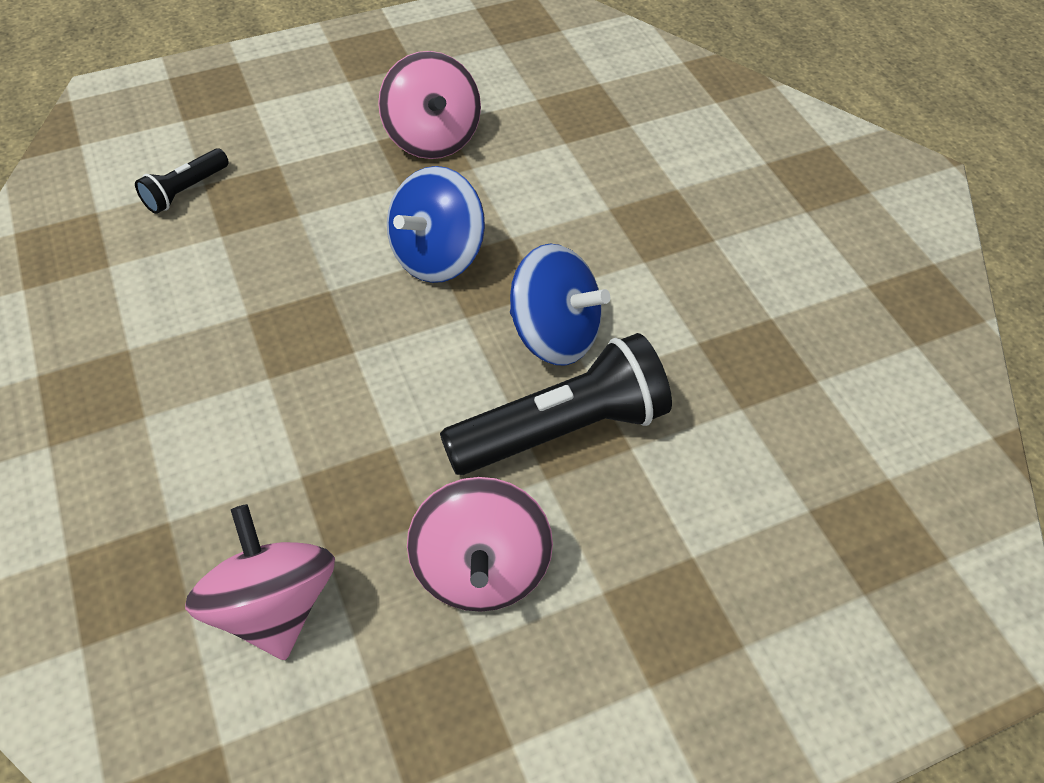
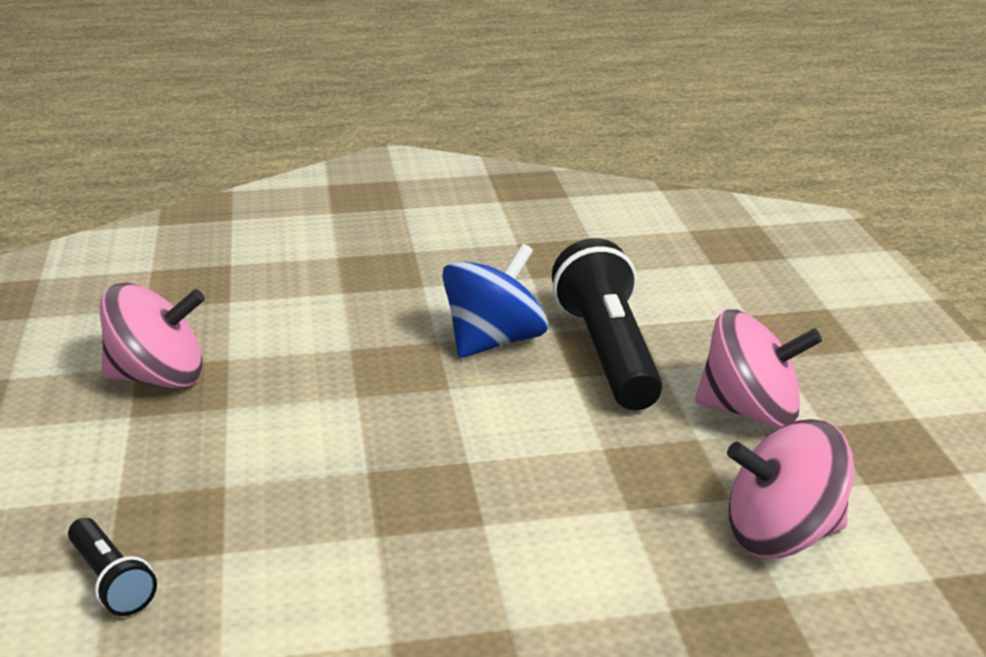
camera: 75 degrees left, 25 degrees down
blue spinning top [387,166,485,283] -> none

